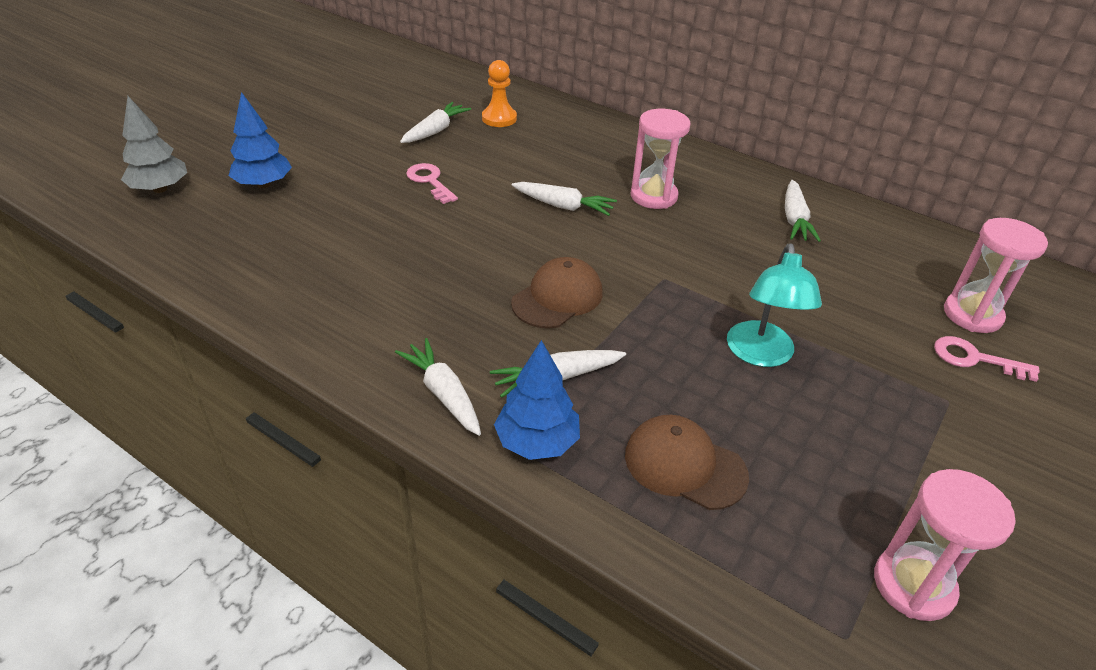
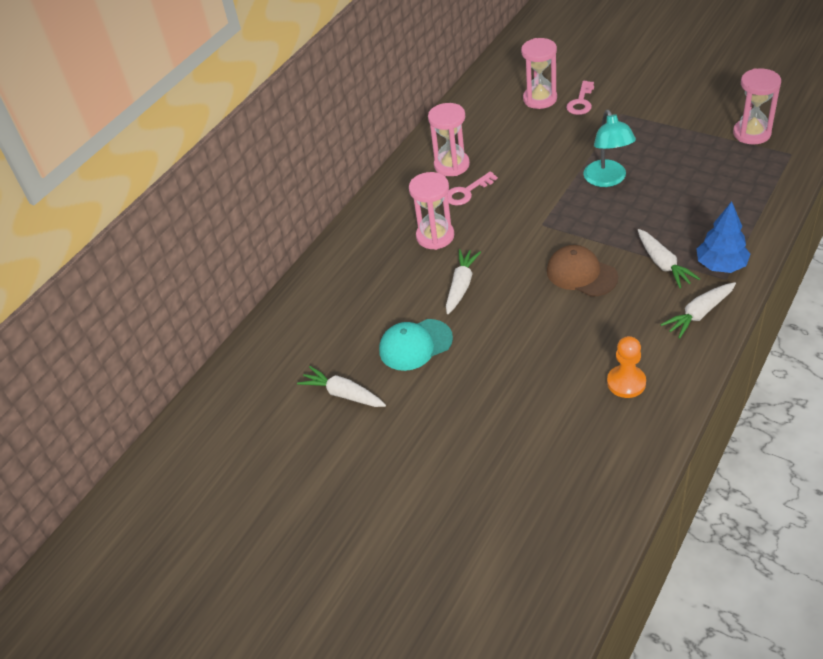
camera: 85 degrees left, 5 degrees up
grey tree [121,96,187,193] -> none
blue tree [229,92,292,188] -> none
pink key [406,163,458,204] -> pink key moved to [447,172,498,205]
orange pawn [482,60,517,127] -> orange pawn moved to [607,336,646,398]
brown cap [625,415,749,510] -> none
turquoise lamp [727,243,822,367] -> turquoise lamp turned 75 degrees clockwise [583,110,636,187]
white carrot [785,180,821,242] -> pink hourglass [428,103,470,176]
none -> turquoise cap [379,319,453,371]

